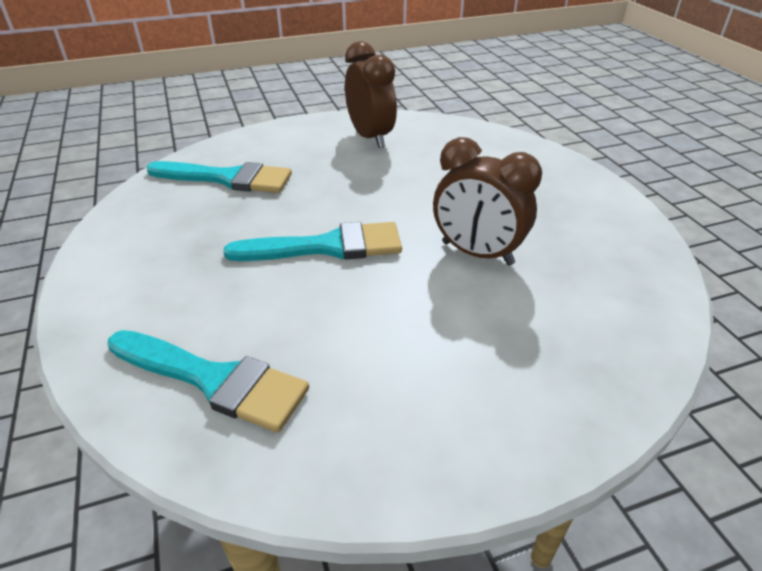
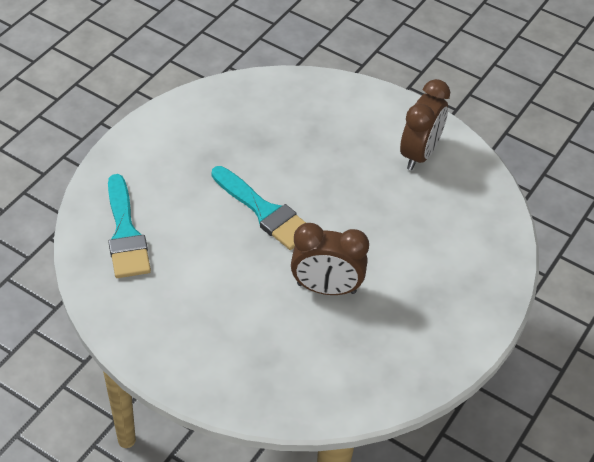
camera: 50 degrees right, 10 degrees up
turquoise brush [146,161,292,193] -> none
brown clock [433,137,542,266] -> brown clock turned 75 degrees counterclockwise [291,223,369,295]

